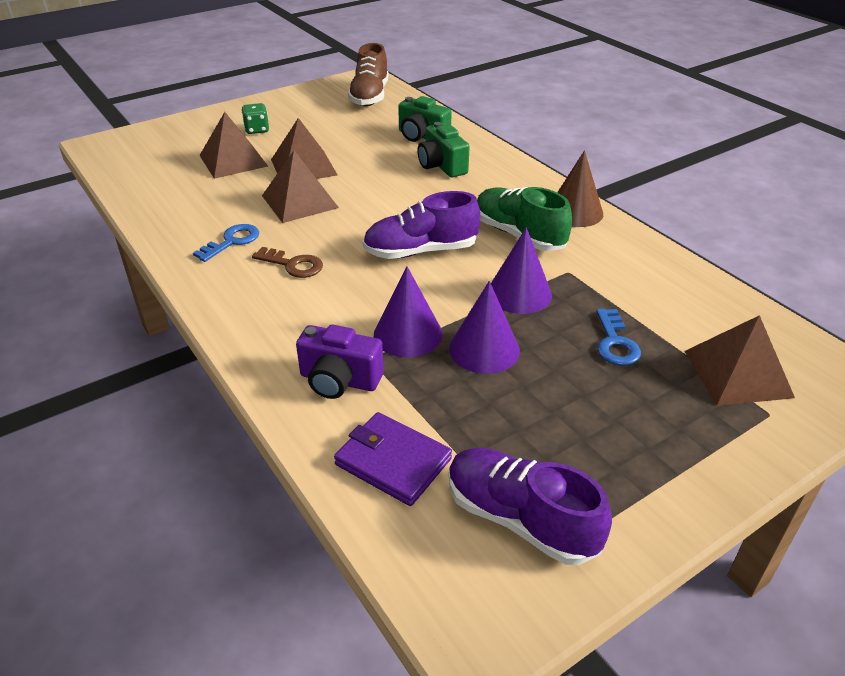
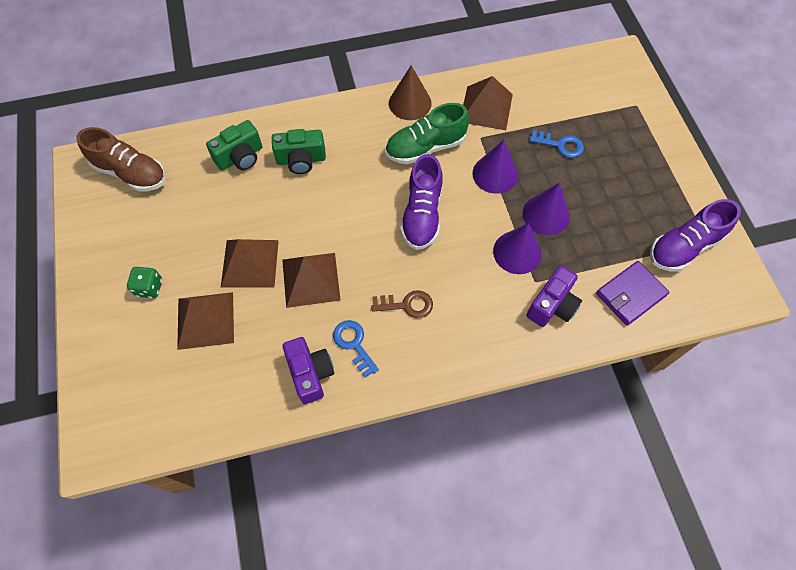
camera: 70 degrees left, 25 degrees up
brown key [252,247,323,278] -> brown key turned 45 degrees clockwise [371,290,433,318]
brown pyramid [684,315,795,406] -> brown pyramid moved to [463,76,513,130]
none -> purple camera [283,337,334,404]

